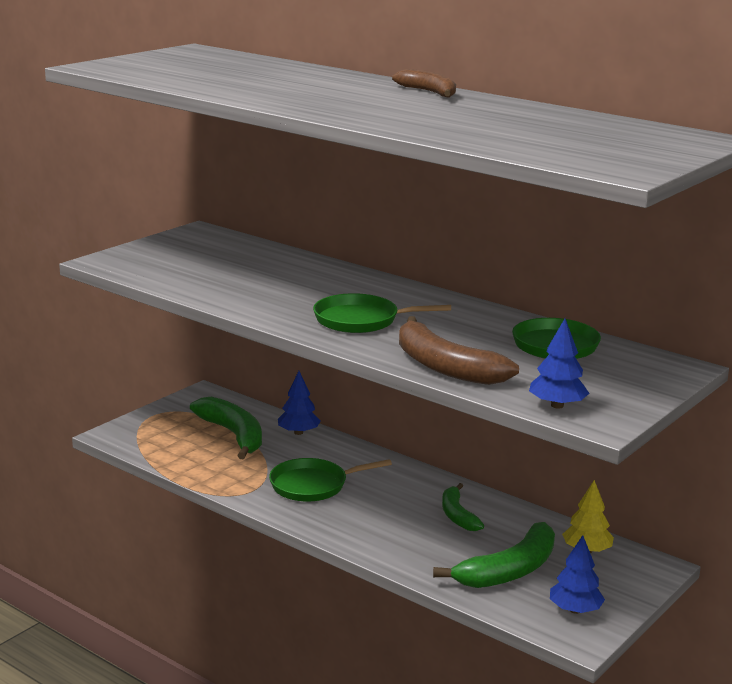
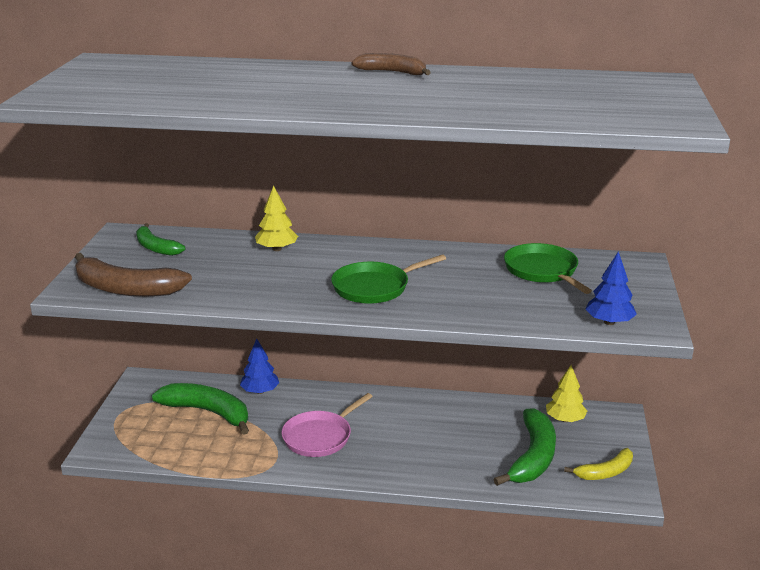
camera: 30 degrees left, 5 degrees up
green pan [269,458,392,502] -> pink pan [281,393,373,457]
brown banana [399,316,519,385] -> brown banana moved to [75,253,192,297]
green banana [442,483,484,531] -> green banana moved to [136,223,185,256]
blue tree [550,535,605,614] -> yellow banana [564,448,633,480]
none -> yellow tree [255,186,298,251]

